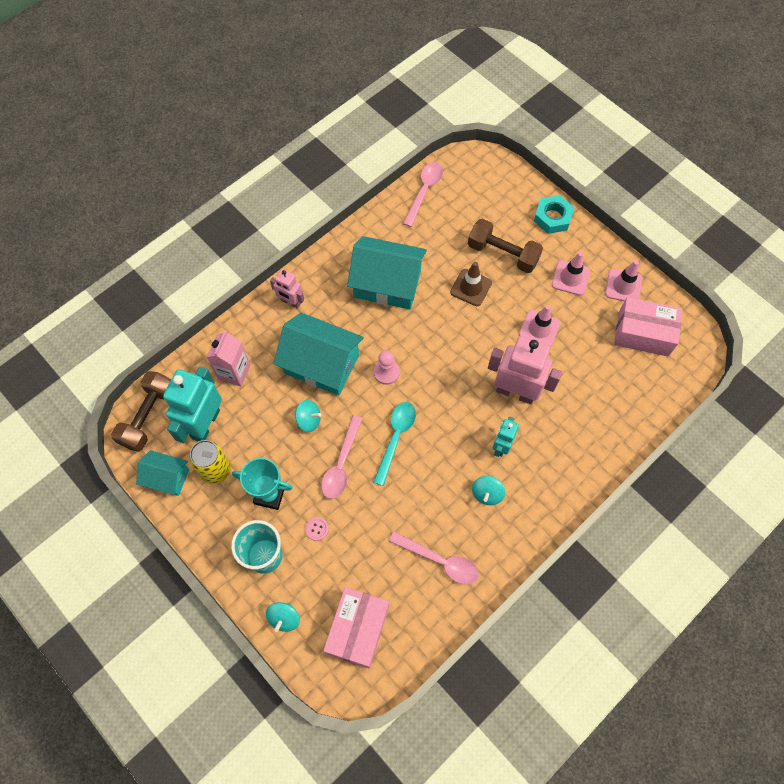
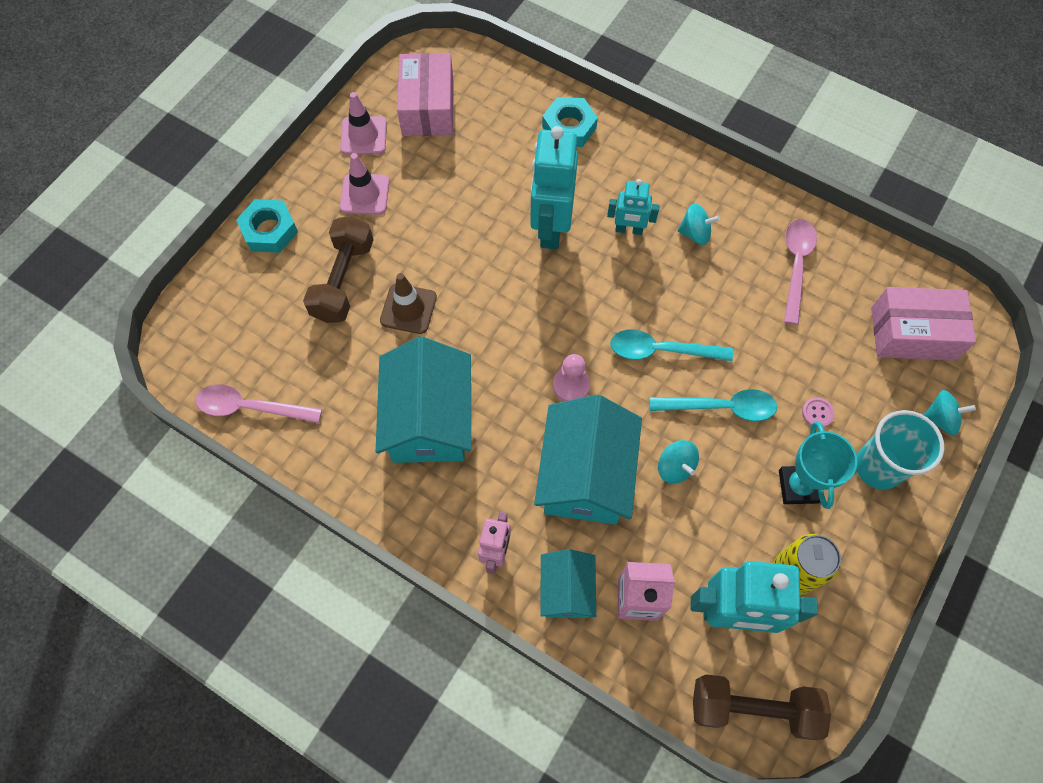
camera: 105 degrees left, 0 degrees up
turquoise house [136,450,189,496] -> turquoise house moved to [540,549,596,618]
turquoise spinning top [295,400,321,432] -> turquoise spinning top turned 150 degrees clockwise [658,440,699,484]
pink spoon [321,415,363,499] -> turquoise spoon [650,389,777,421]
pink robot [488,336,562,404] -> turquoise robot [530,126,578,249]
pink traffic cone [519,305,560,347] -> none
none -> turquoise nut [542,97,598,147]

